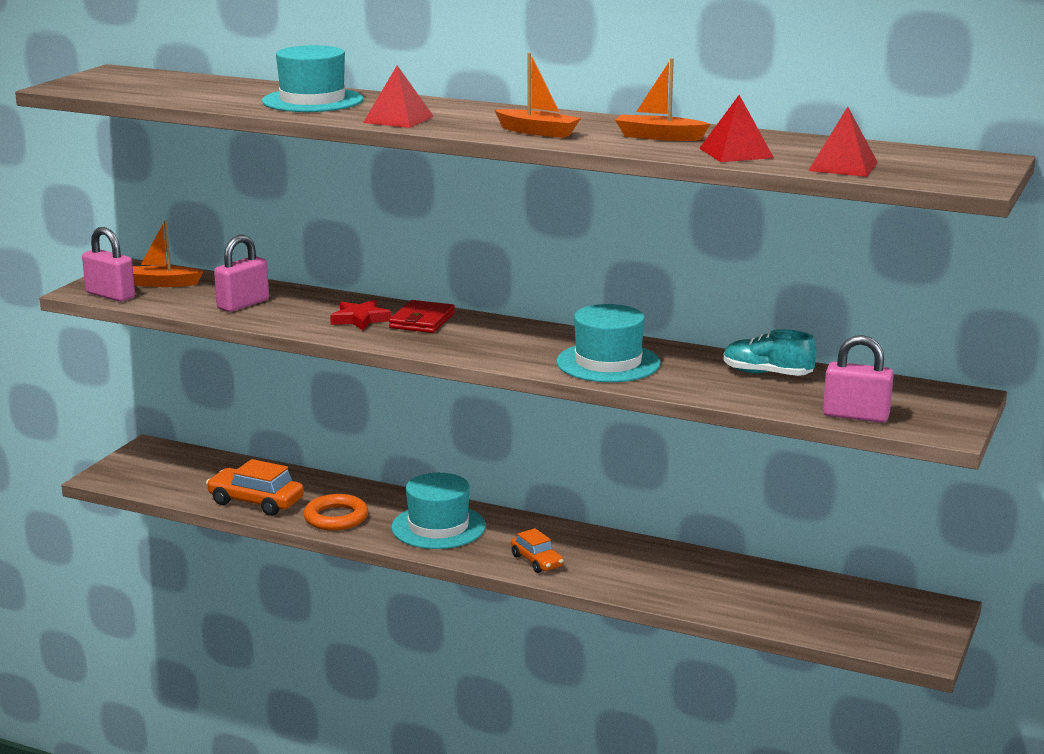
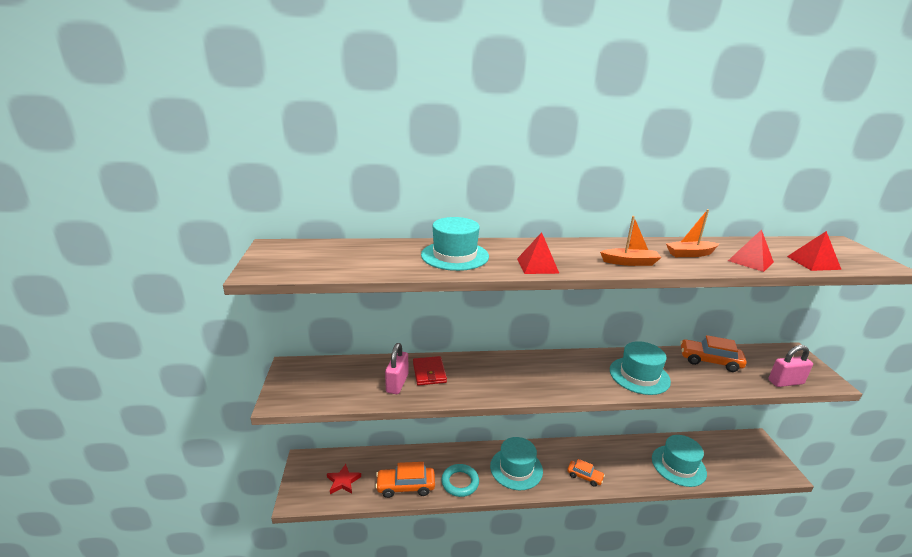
camera: 30 degrees left, 5 degrees up
pink padlock [82,227,135,302] -> none
orange boat [133,220,203,287] -> none
orange ring [303,494,368,531] -> turquoise ring [441,464,479,497]
red star [330,300,392,330] -> red star moved to [327,464,361,494]
red wallet [389,300,455,333] -> red wallet moved to [413,356,447,386]
turquoise shoe [723,329,817,376] -> orange car [680,335,746,372]
none -> turquoise hat [652,435,707,487]

